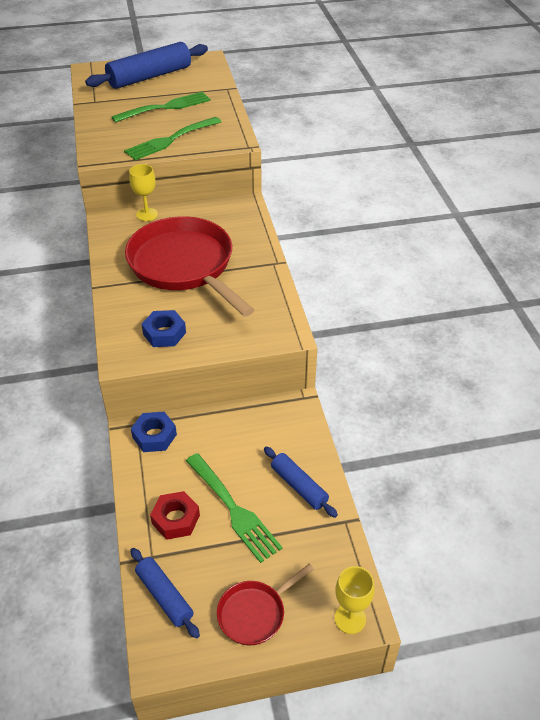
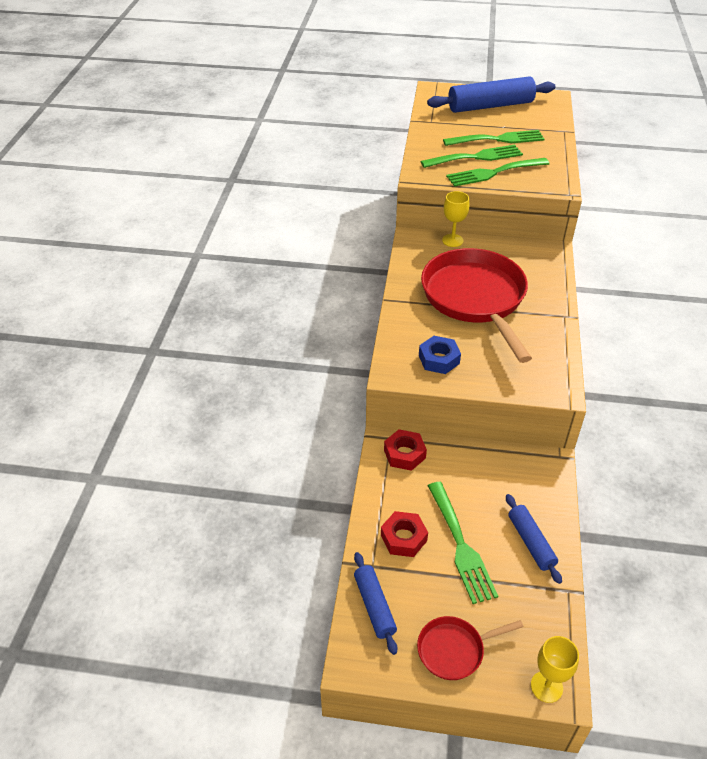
camera: 20 degrees right, 0 degrees up
blue nut [131,412,177,452] -> red nut [384,429,427,471]
none -> green fork [420,145,523,168]

